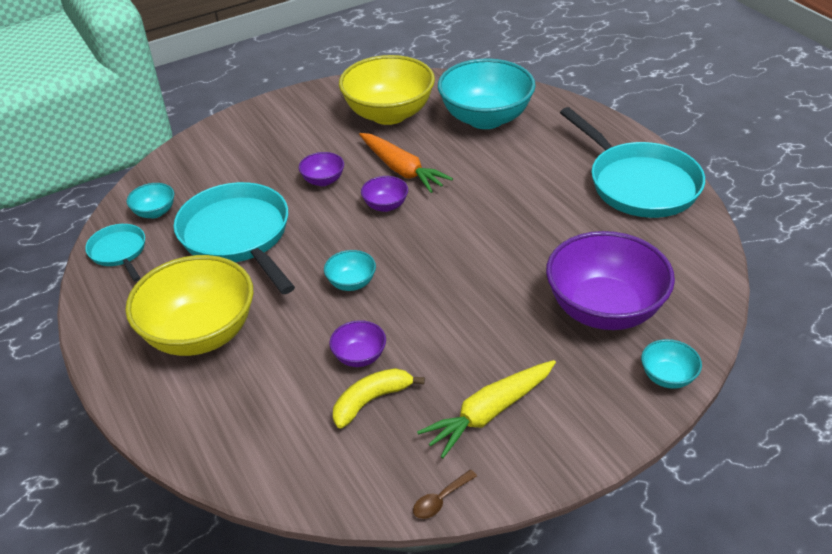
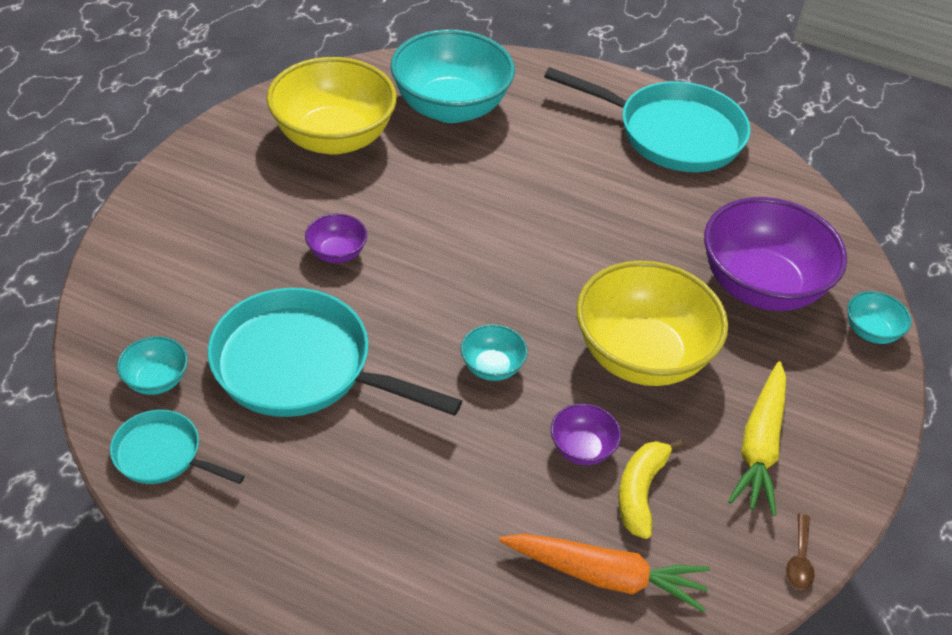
camera: 40 degrees left, 5 degrees up
yellow bowl [125,255,253,356] -> yellow bowl moved to [576,261,728,386]
orange carrot [359,133,453,193] -> orange carrot moved to [499,534,710,612]
purple bowl [361,176,408,212] -> none

